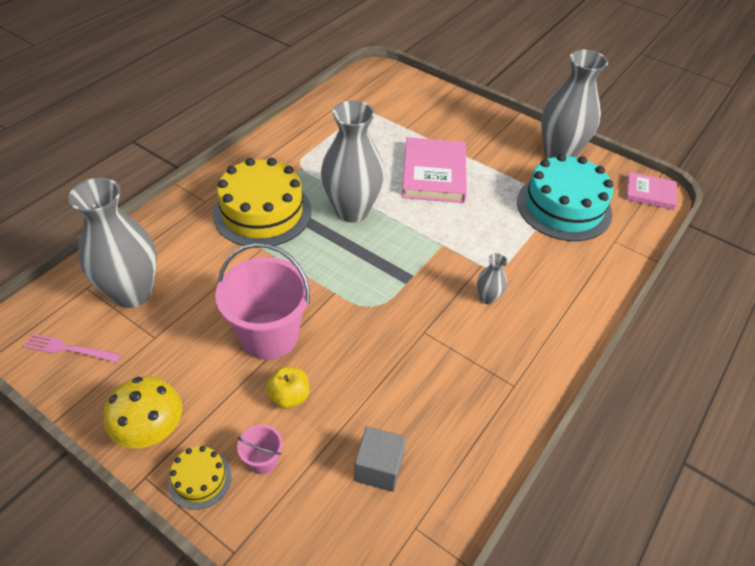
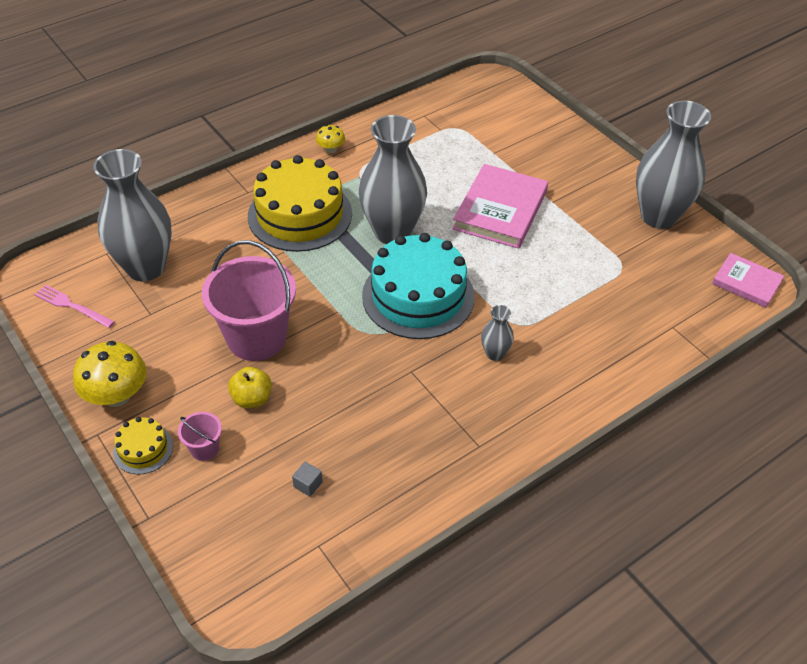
camera: 20 degrees right, 0 degrees up
grey cube [354,426,406,492] -> grey cube [292,461,323,497], size x0.51
turquoise cake [517,154,613,241] -> turquoise cake moved to [362,233,475,339]
none -> yellow mushroom [316,125,345,153]

